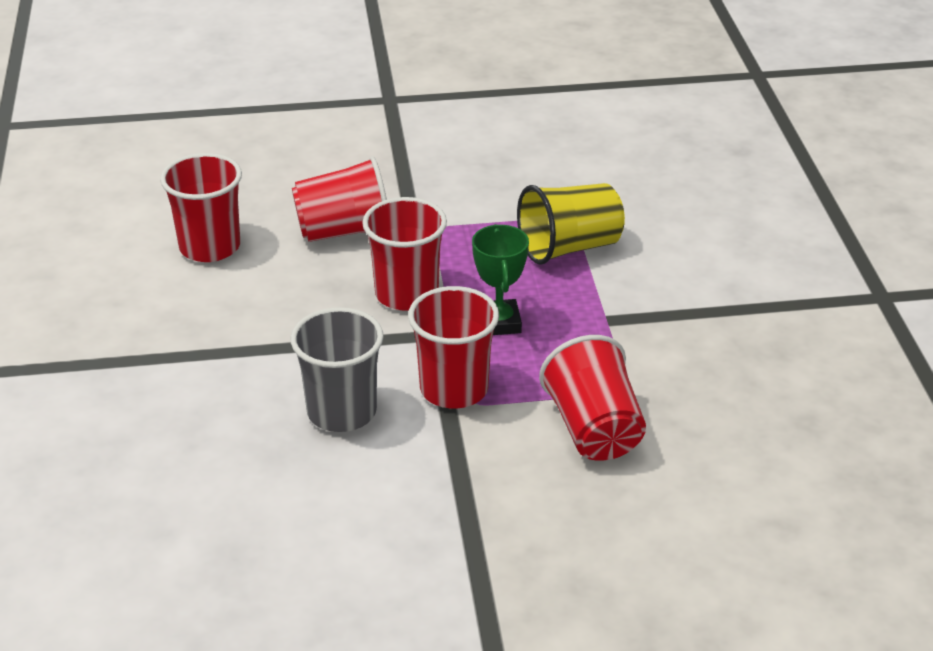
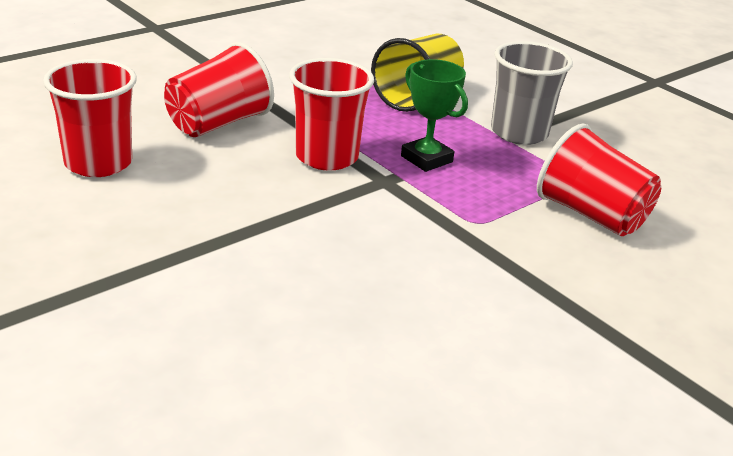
camera: 35 degrees left, 5 degrees down
grey cup [291,307,384,432] -> grey cup moved to [491,41,573,145]
red cup [408,286,499,408] -> none

